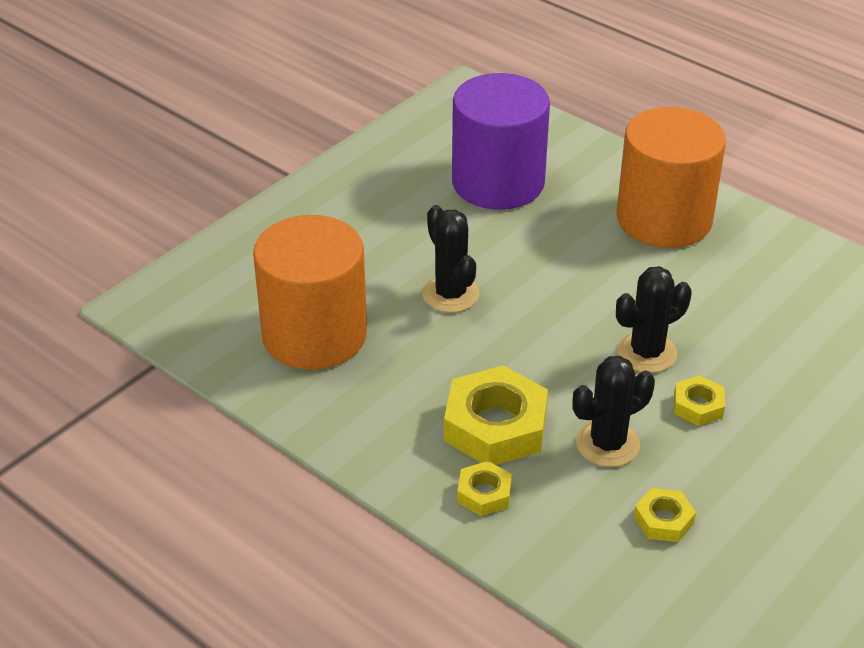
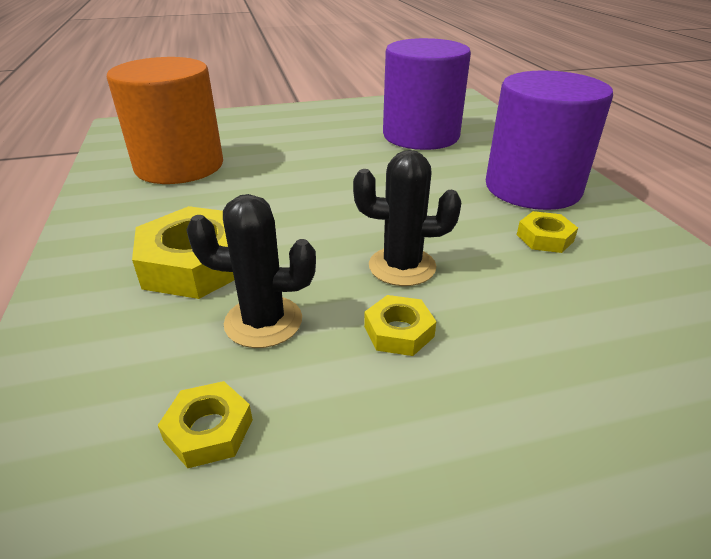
camera: 35 degrees right, 5 degrees down
black cactus [422,205,480,313] -> none
yellow nut [457,461,512,516] -> yellow nut moved to [517,211,578,253]
orange cylinder [616,107,726,248] -> purple cylinder [486,70,613,210]

